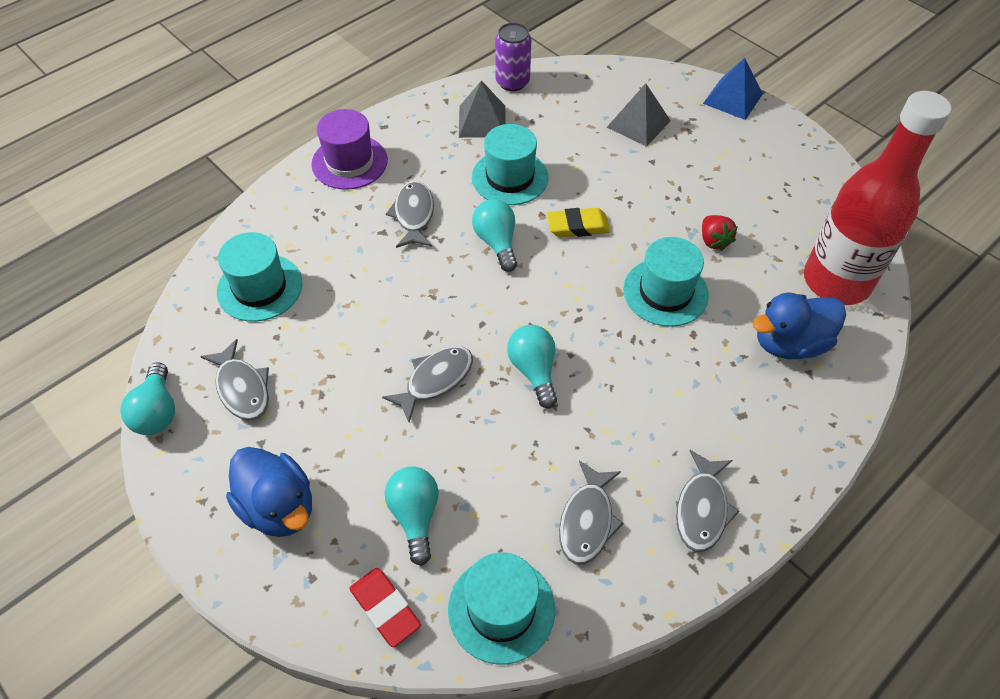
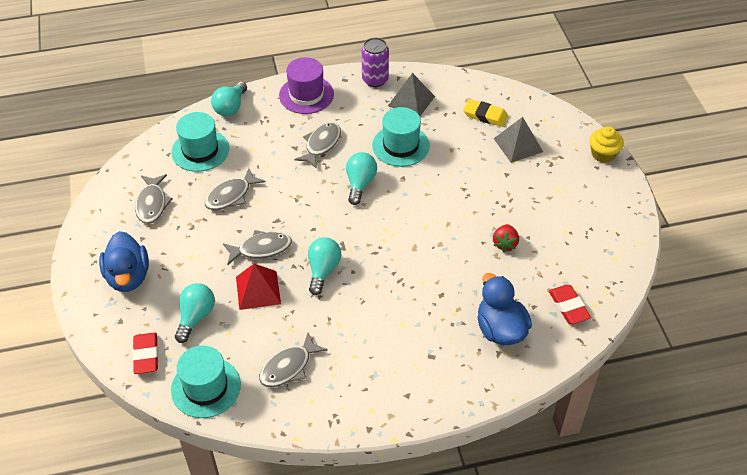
camera: 30 degrees right, 5 degrees down
turquoise light bulb [120,362,175,435] -> turquoise light bulb moved to [211,82,247,116]
purple can [495,23,531,91] -> purple can moved to [362,38,389,87]
yellow eraser [547,208,610,237] -> yellow eraser moved to [463,99,508,127]
turquoise hat [623,237,709,327] -> none
grey fish [676,450,739,552] -> grey fish moved to [205,168,266,210]
blue pyramid [703,58,763,120] -> yellow cupcake [589,126,624,163]
blue duck [753,293,846,359] -> blue duck turned 60 degrees clockwise [478,273,532,345]
red bottle [804,91,952,305] -> red eraser [549,285,591,324]
none -> red pyramid [236,263,281,310]

